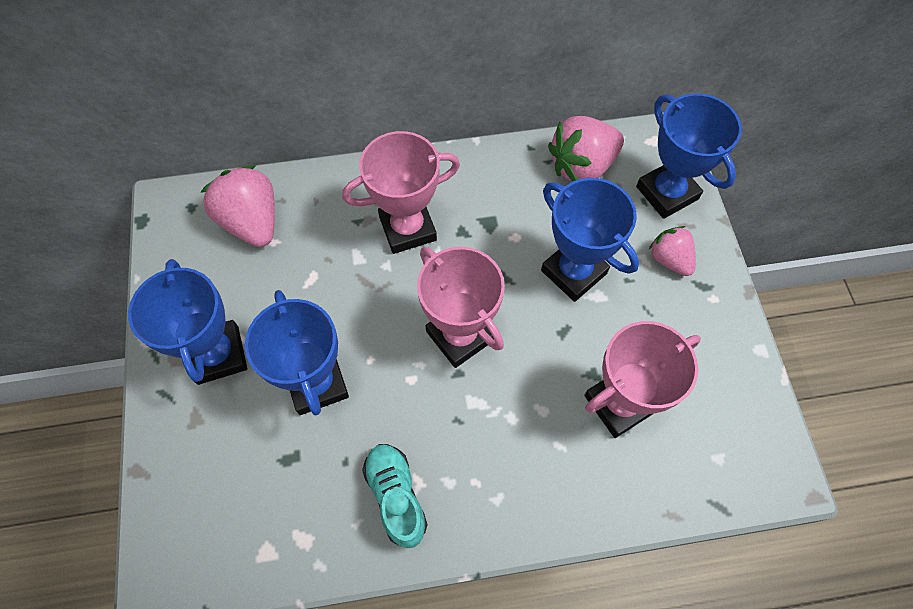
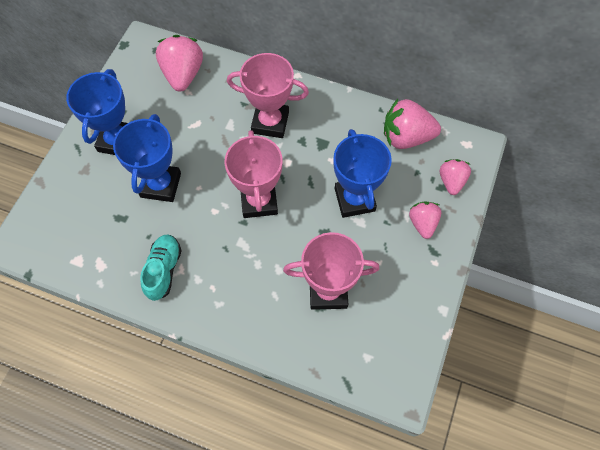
camera: 30 degrees right, 0 degrees up
blue trophy [636,93,742,219] -> pink strawberry [440,159,471,195]

